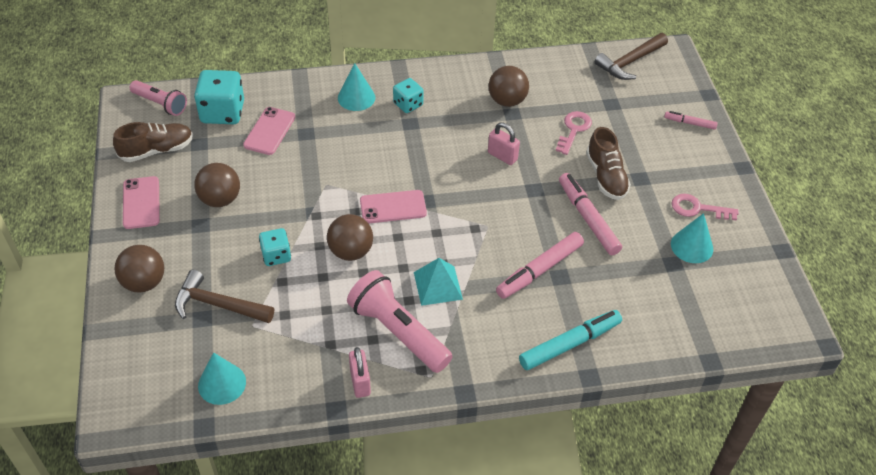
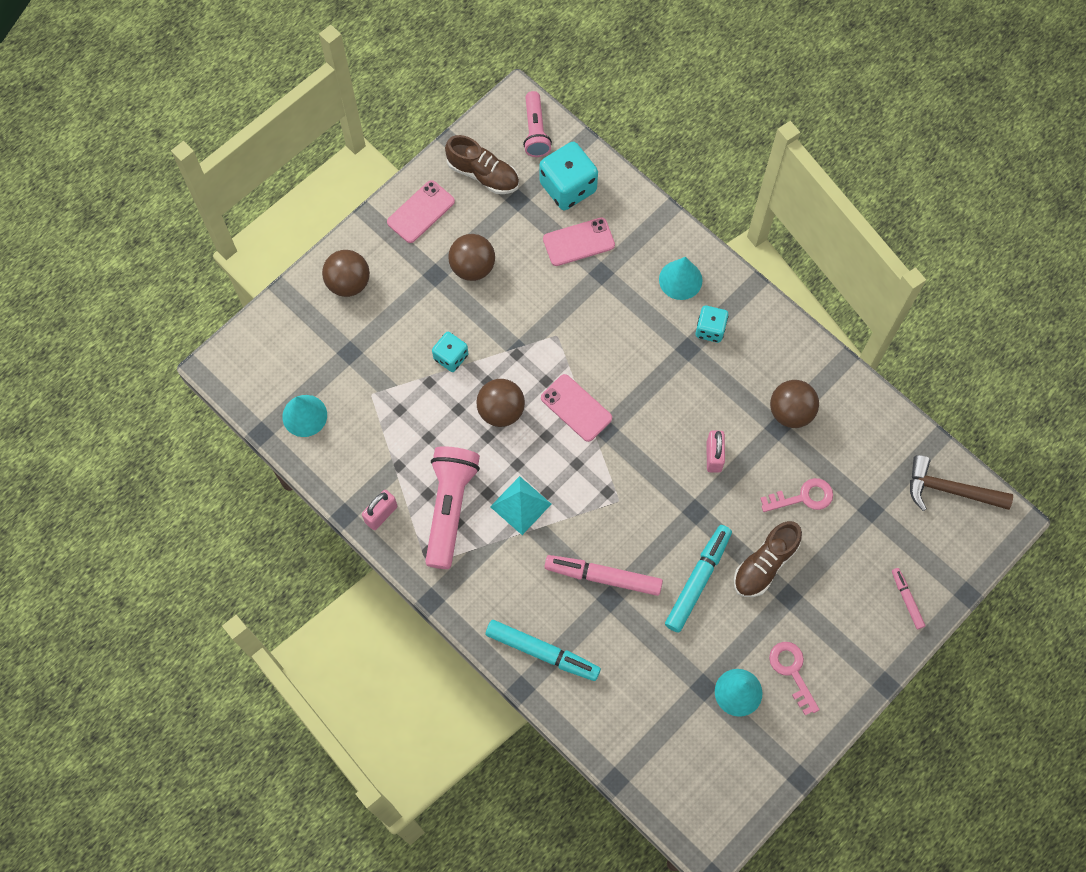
camera: 55 degrees right, 20 degrees up
brown hammer [175,270,274,323] -> none
pink marker [559,173,622,255] -> turquoise marker [665,525,732,633]

